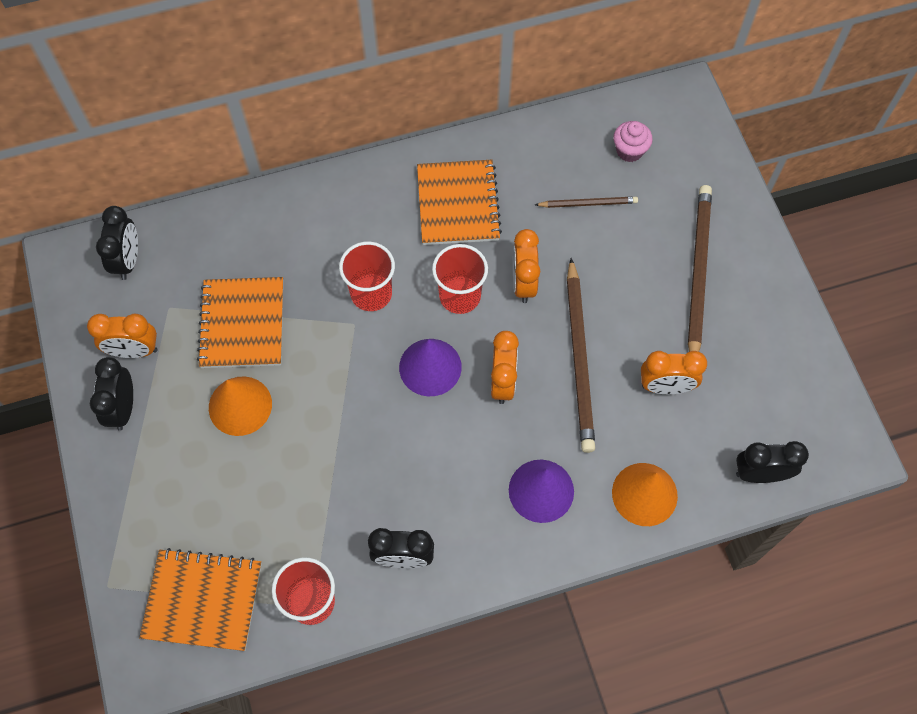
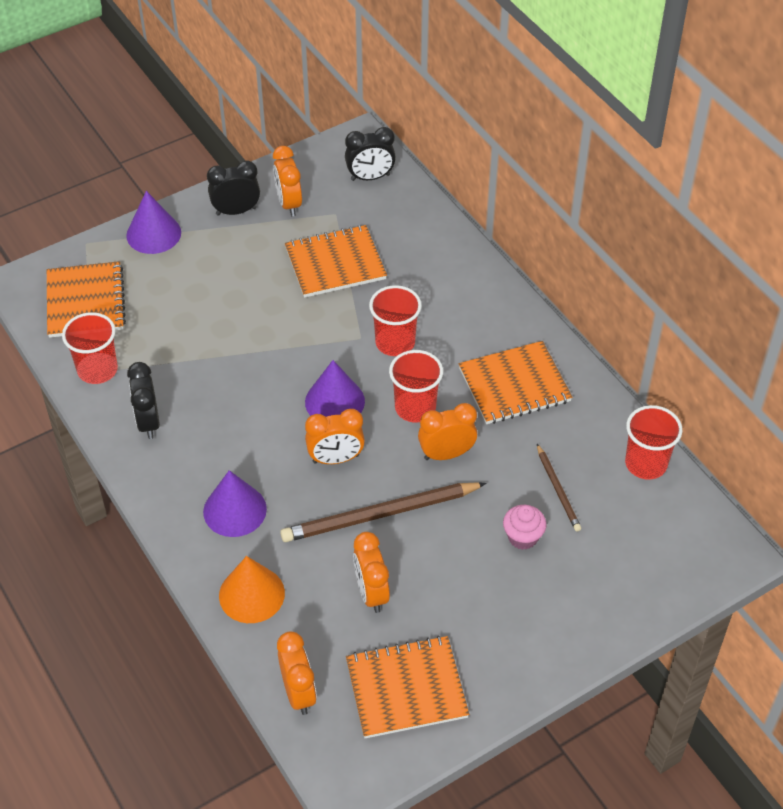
camera: 75 degrees right, 15 degrees down
orange cone [209,377,272,436] -> none
pink cupcake [613,121,653,162] -> pink cupcake moved to [503,505,546,550]
brown pencil [688,185,712,352] -> none
black clock [736,441,809,483] -> orange clock [277,632,317,715]
none -> purple cone [126,191,181,254]
none -> orange notebook [346,636,469,738]
none -> red cup [625,405,683,480]

